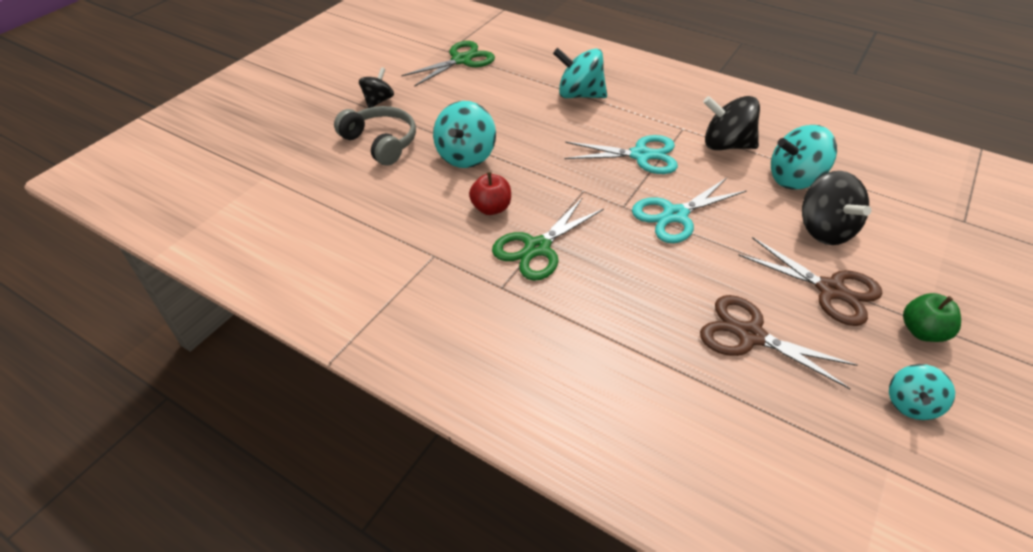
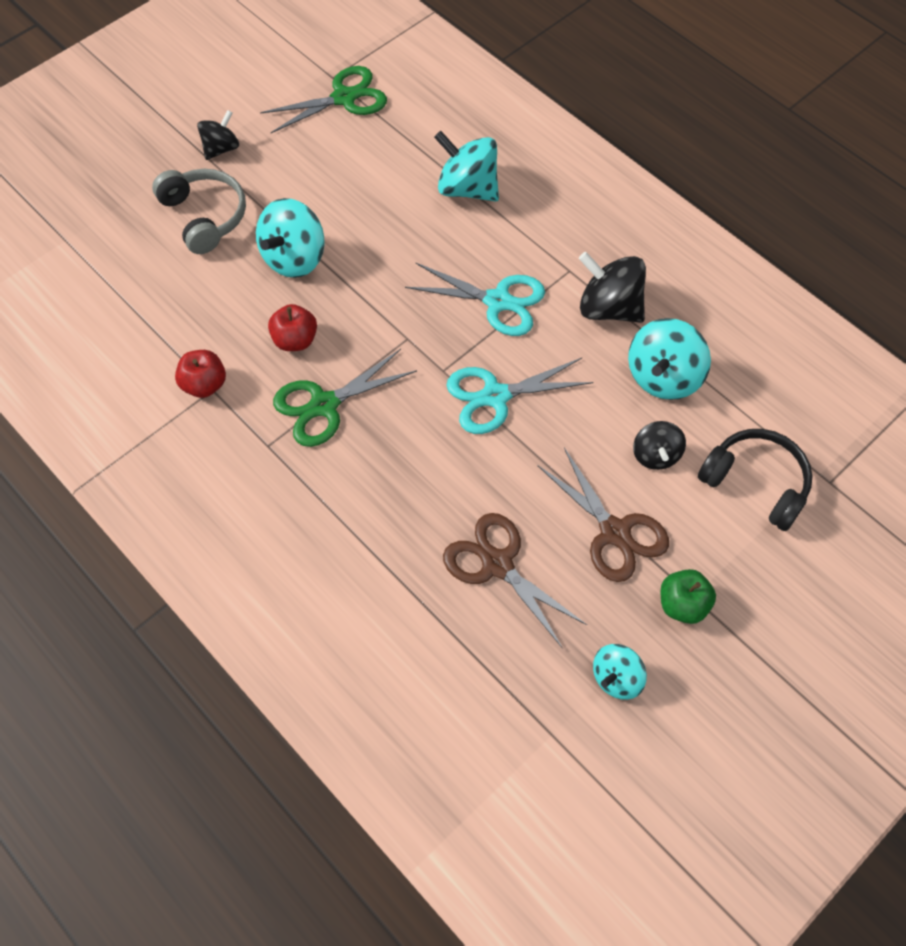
camera: 15 degrees right, 15 degrees up
turquoise spinning top [771,125,837,190] -> turquoise spinning top turned 60 degrees counterclockwise [628,318,711,400]
black spinning top [802,171,871,245] -> black spinning top [633,421,686,470], size x0.62
none -> red apple [175,350,226,398]
none -> black headphones [698,429,813,531]

